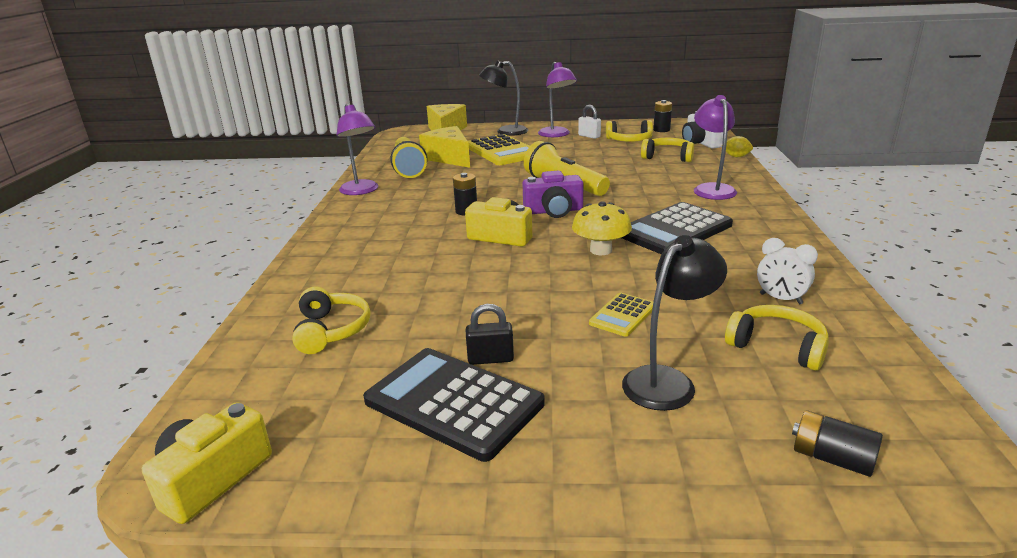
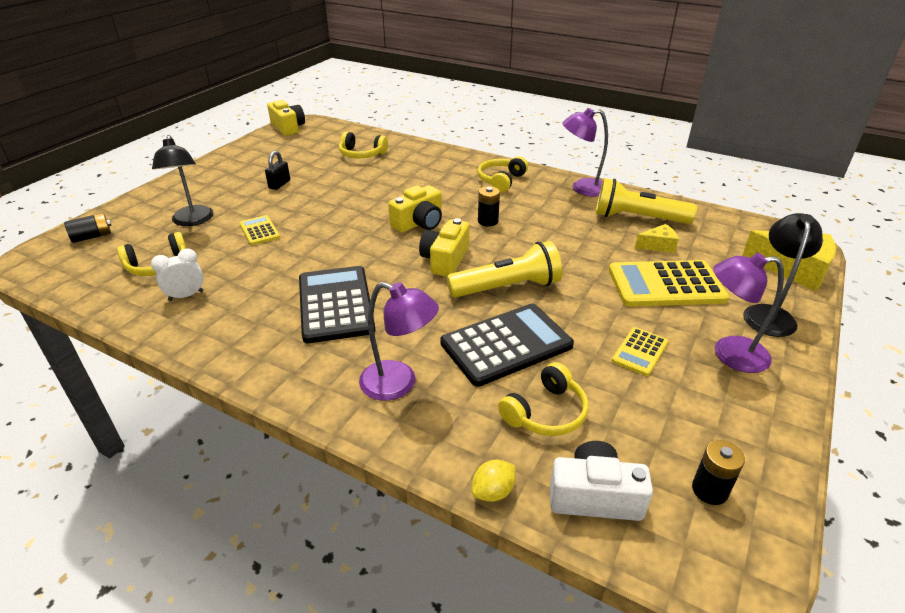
camera: 115 degrees right, 10 degrees up
black calculator [363,348,545,462] -> black calculator moved to [440,304,574,387]
yellow cheese [419,126,470,168] -> yellow cheese [635,224,679,253], size x0.53
purple camera [523,171,584,218] -> yellow camera [419,218,469,277]
yellow mushroom [572,201,632,255] -> none
white padlock [578,105,601,139] -> none
yellow headphones [606,120,653,142] -> yellow headphones moved to [478,156,528,192]
none -> yellow calculator [612,327,668,376]

